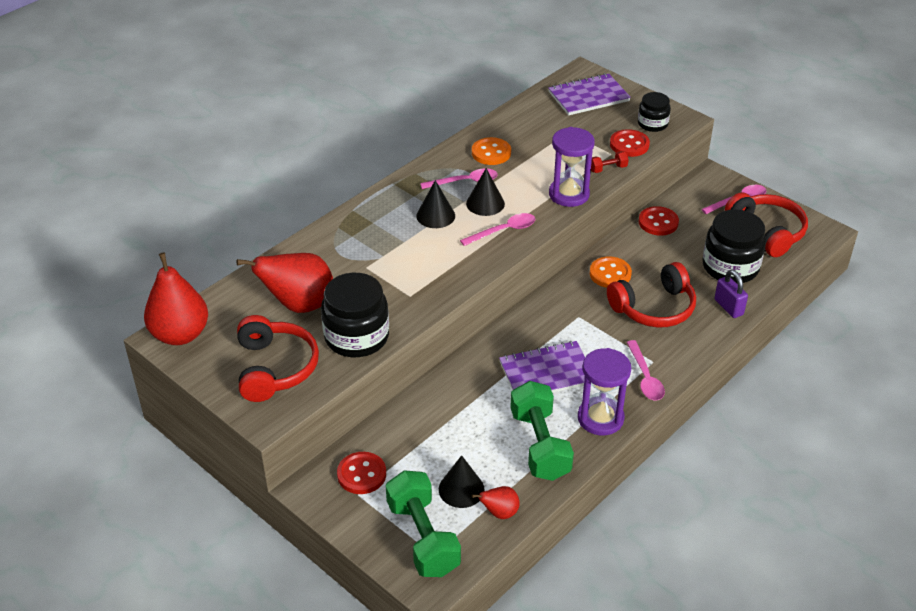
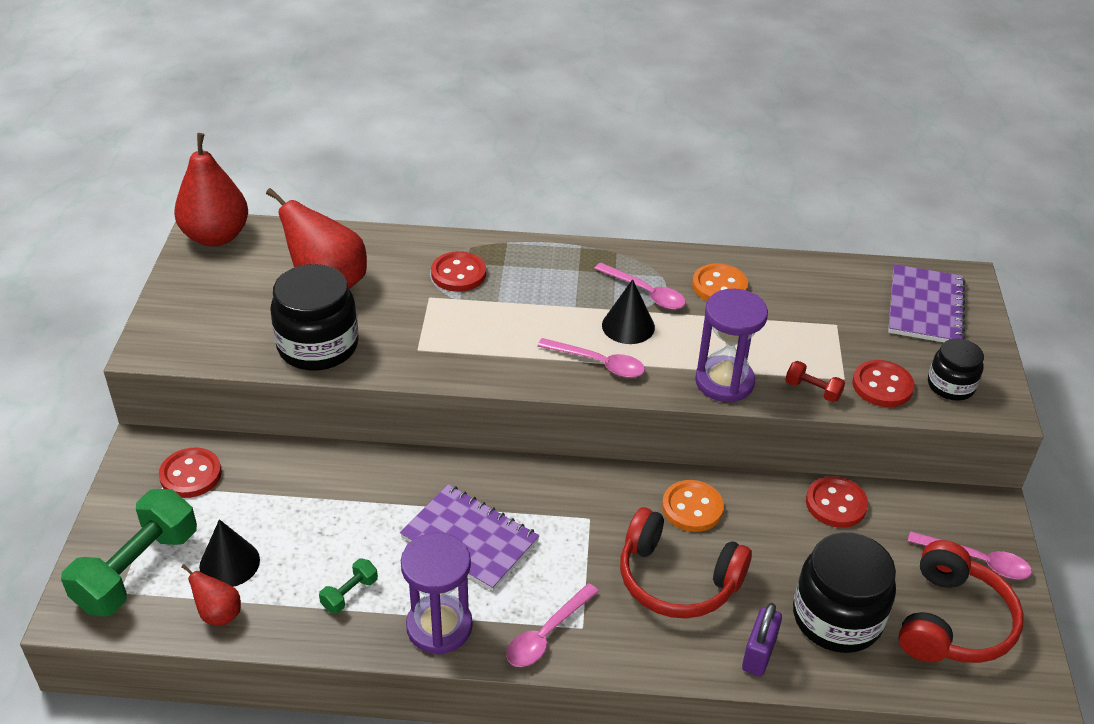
camera: 50 degrees right, 0 degrees up
red headphones [237,315,319,402] -> none
black cone [416,180,455,228] -> none
green dumbbell [510,381,574,481] -> green dumbbell [319,559,378,614], size x0.44
purple notebook [548,73,631,115] -> purple notebook turned 75 degrees clockwise [888,264,965,342]
none -> red button [431,251,486,292]

